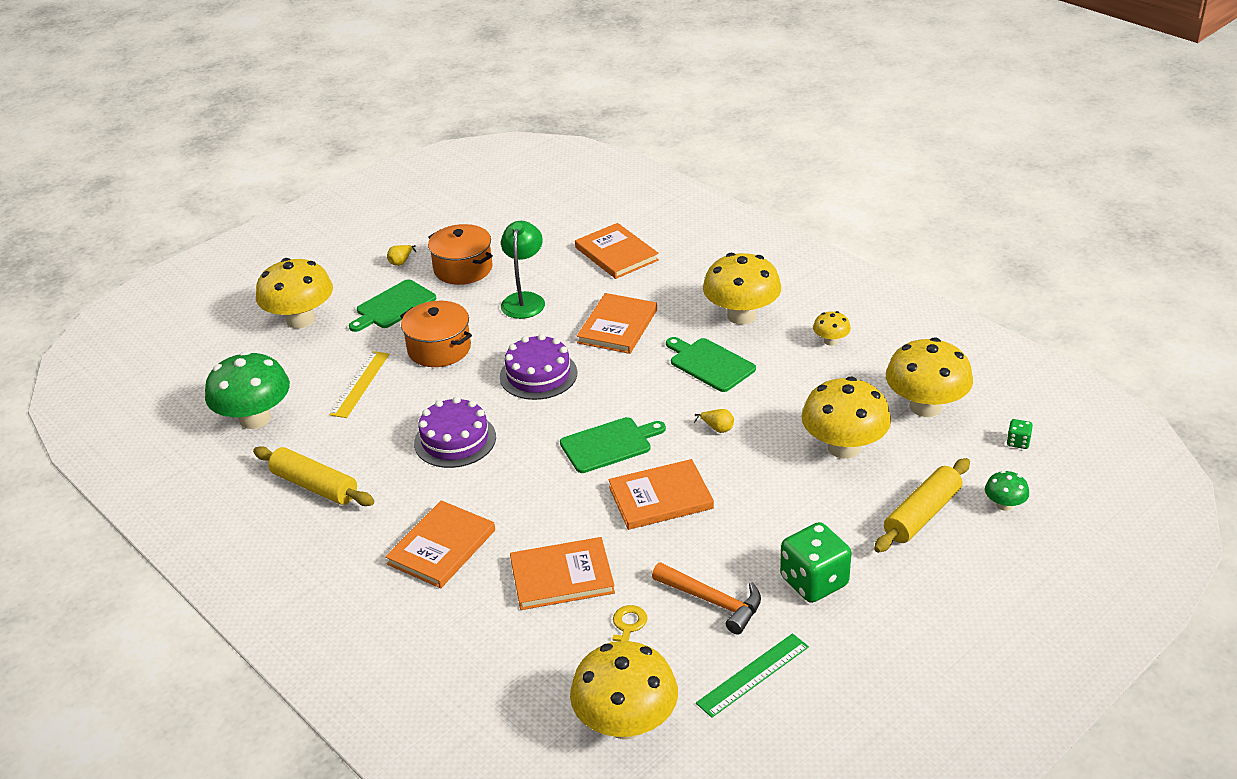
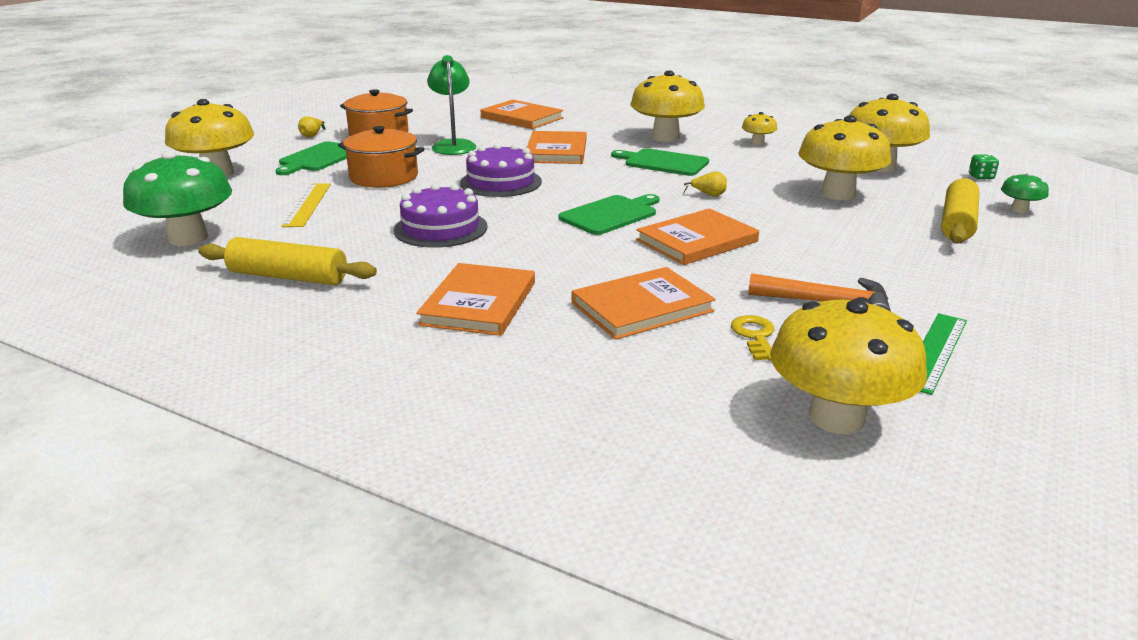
camera: 20 degrees left, 10 degrees down
green dice [780,522,851,603] -> none

